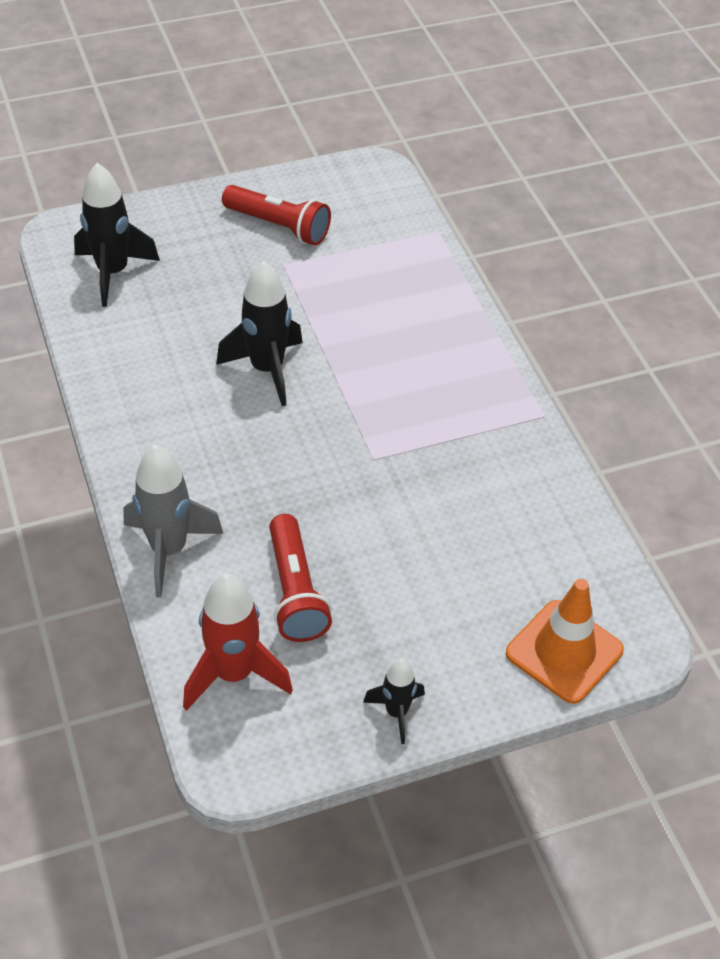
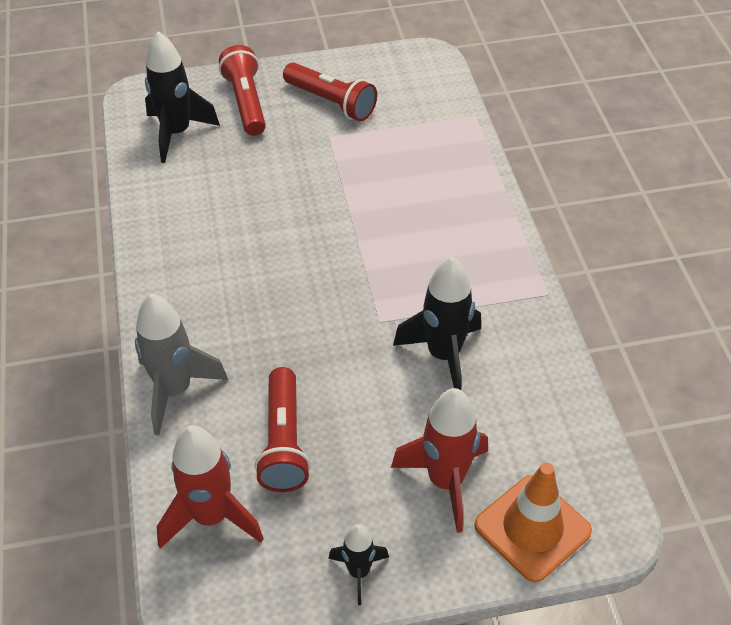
camera: 10 degrees right, 0 degrees up
black rocket [216,261,303,406] -> black rocket moved to [393,257,481,390]
none -> red flashlight [219,45,266,136]
none -> red rocket [391,388,488,533]

